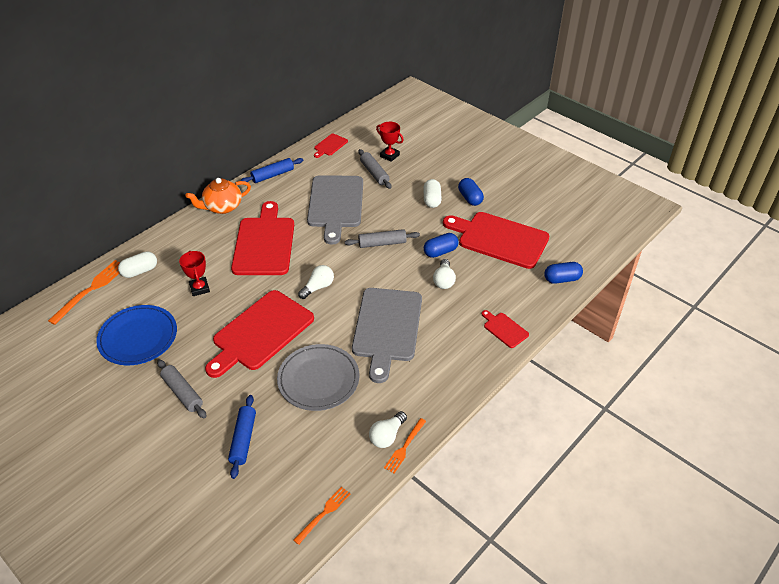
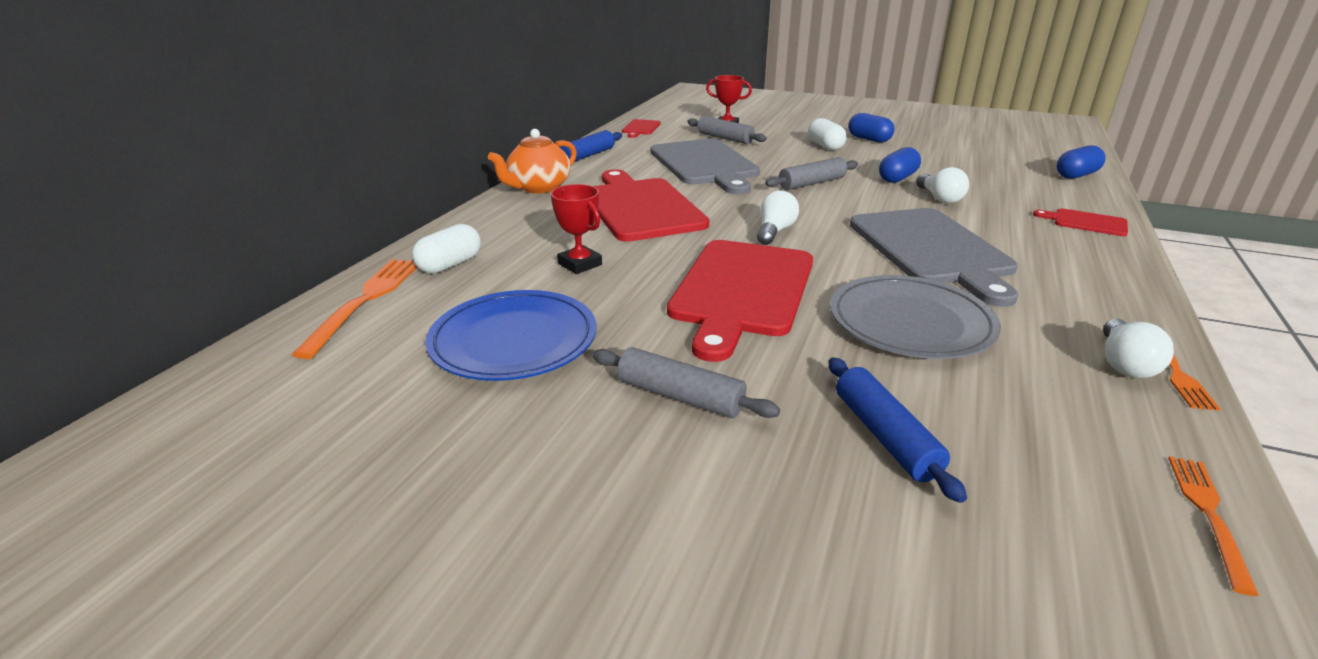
camera: 20 degrees left, 15 degrees down
red cutting board [443,212,549,269] -> none

